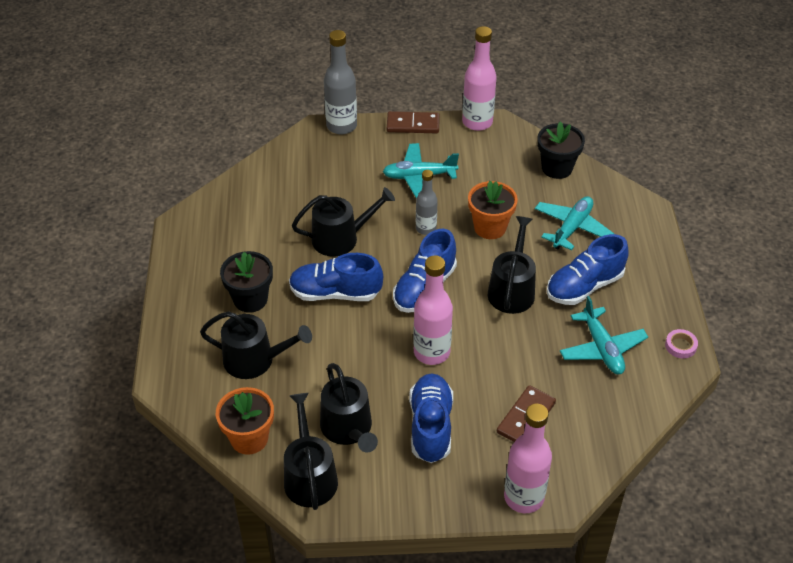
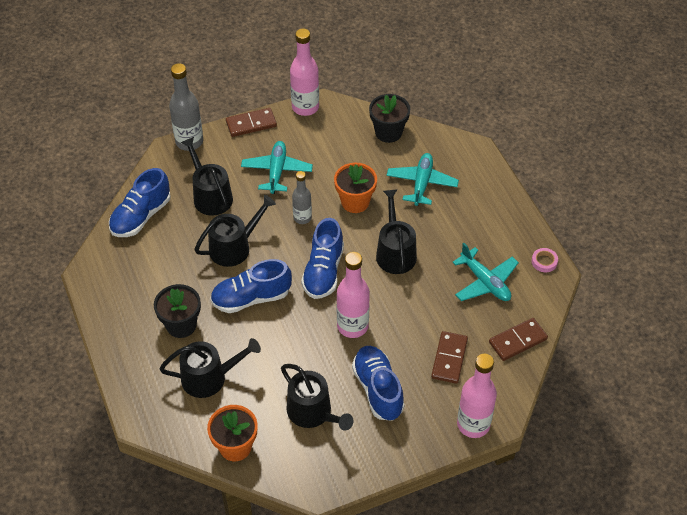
camera: 20 degrees left, 5 degrees up
black watering can [284,393,338,510] -> black watering can moved to [181,137,233,216]
turquoise plane [383,143,459,199] -> turquoise plane turned 120 degrees clockwise [241,141,313,194]
blue shoe [547,234,629,305] -> blue shoe moved to [109,168,171,237]
none -> brown domino [489,318,548,361]

